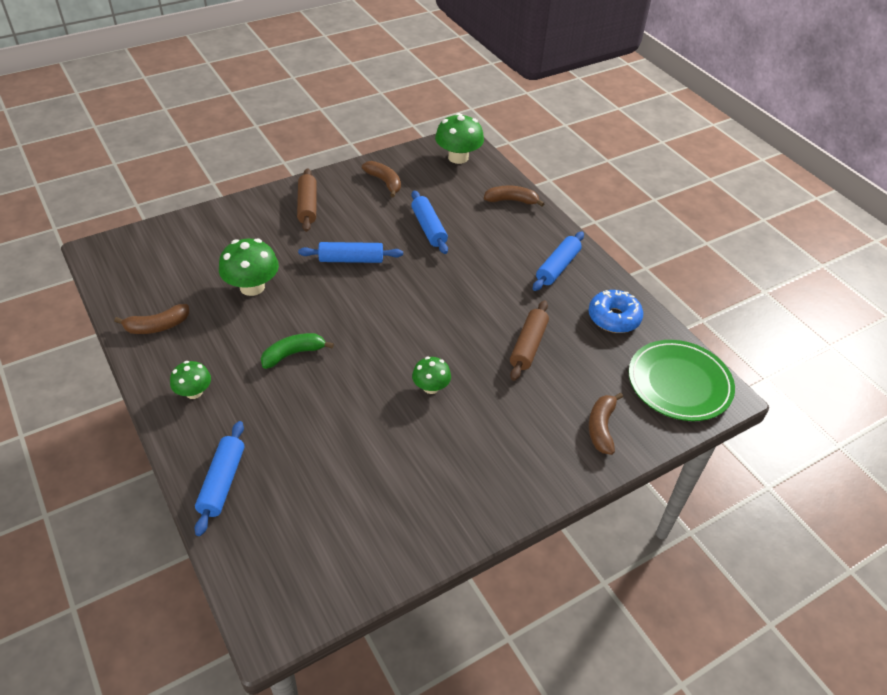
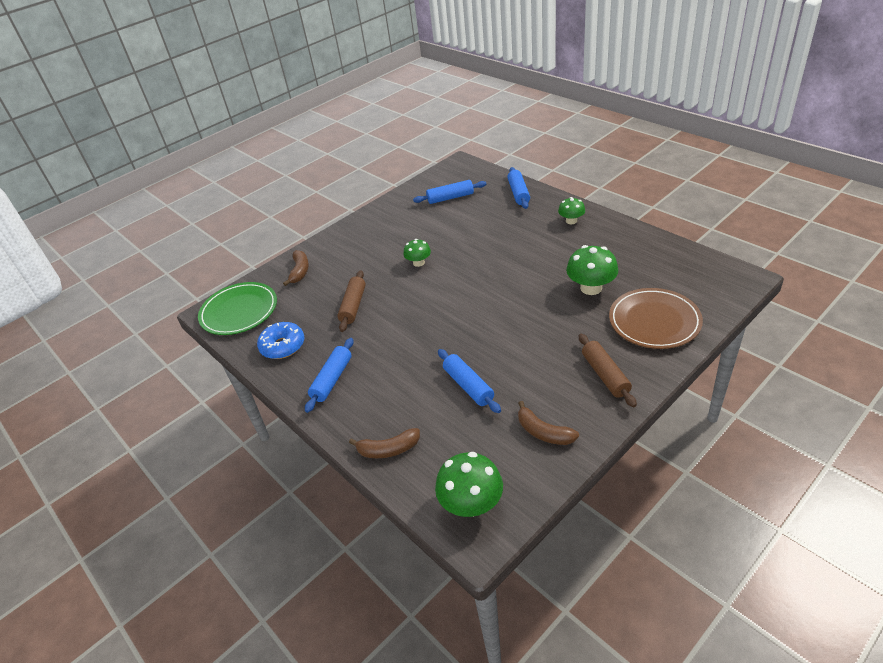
camera: 175 degrees right, 5 degrees down
brown banana [114,304,189,334] -> none
green banana [261,333,334,369] -> none
blue rolling pin [298,242,403,263] -> blue rolling pin moved to [413,180,486,204]
none -> brown plate [609,288,703,349]

